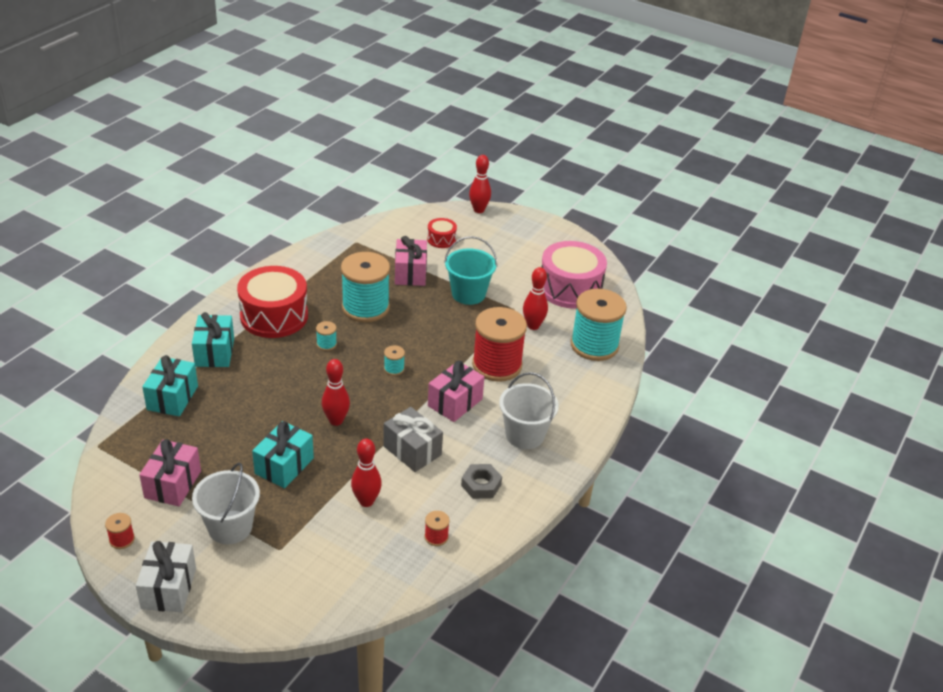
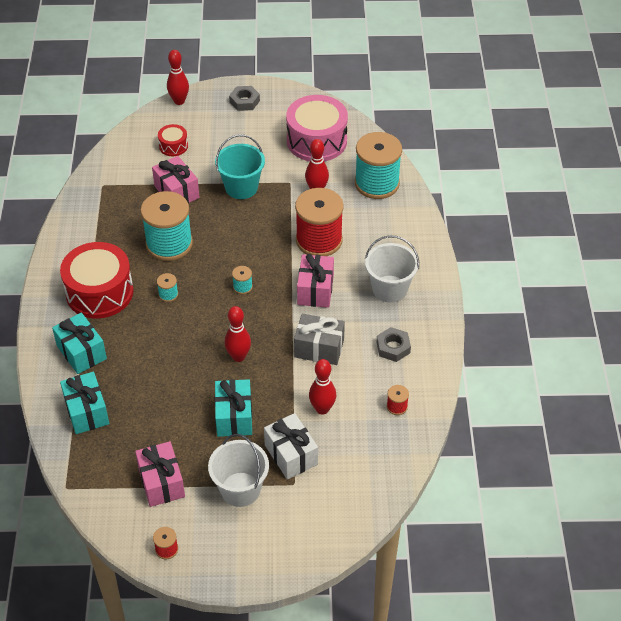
camera: 30 degrees left, 10 degrees up
white gift [136,541,196,612] -> white gift moved to [264,413,318,479]
none -> grey nut [229,86,260,111]

